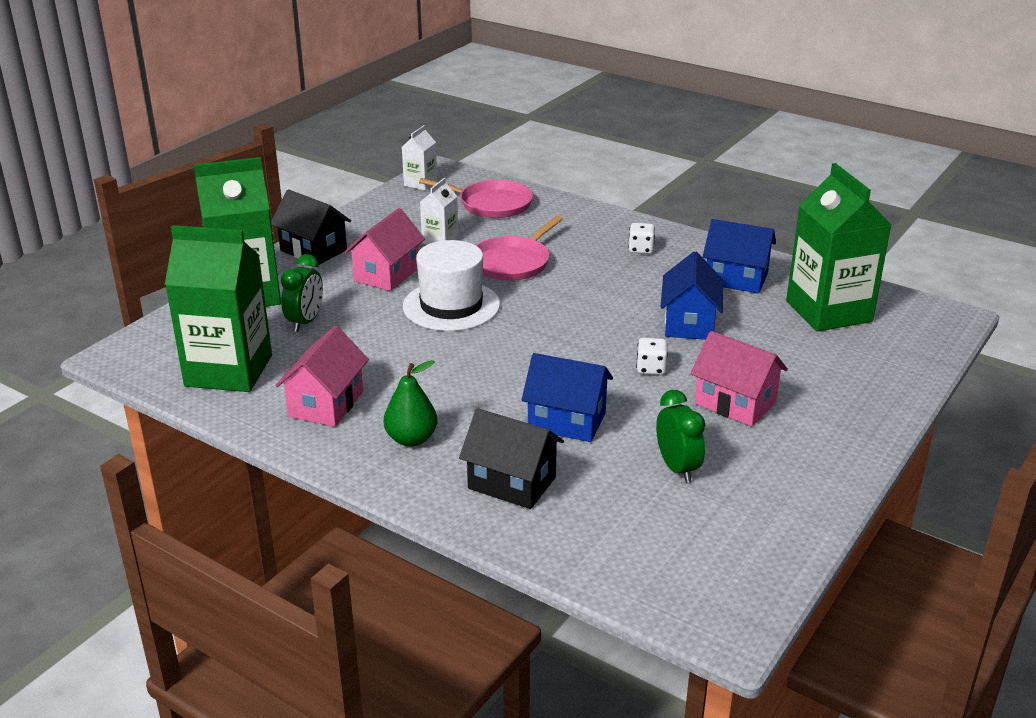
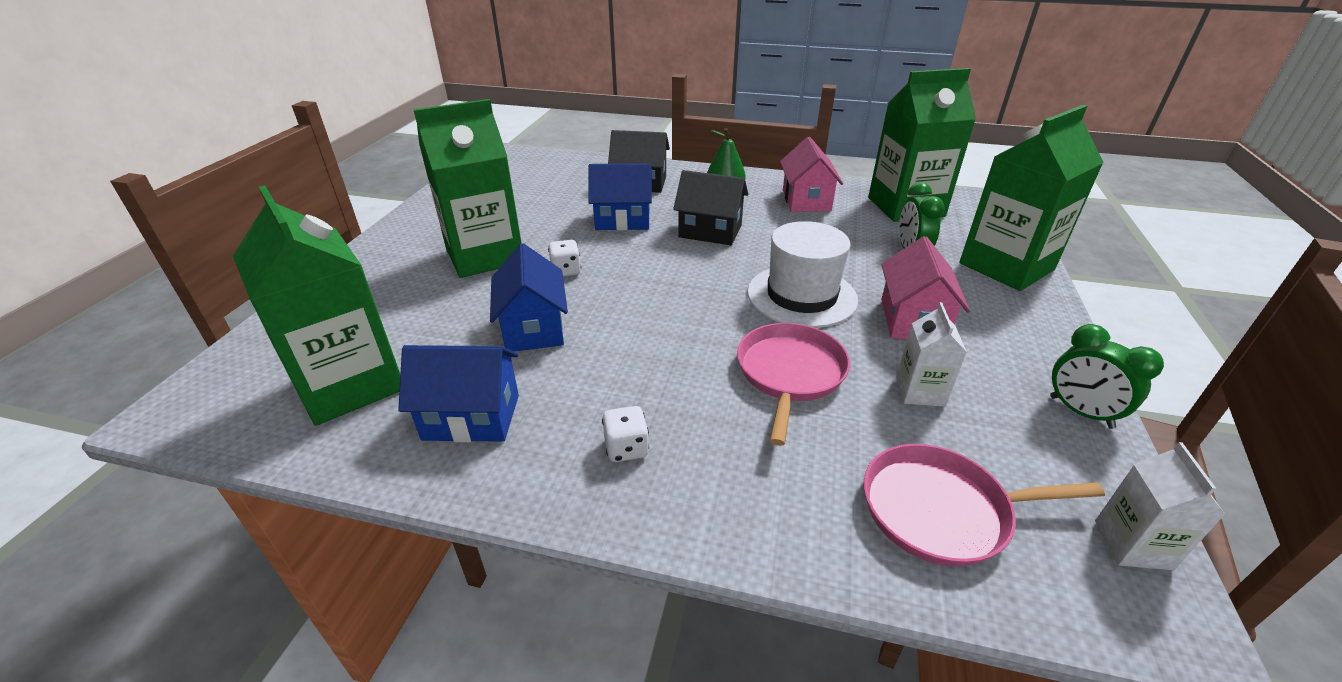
camera: 160 degrees right, 5 degrees up
black house [271,189,351,265] -> black house moved to [673,170,748,245]
green clock [656,390,705,483] -> green clock moved to [1050,324,1164,429]
pink house [690,331,788,427] -> green carton [414,99,522,278]

